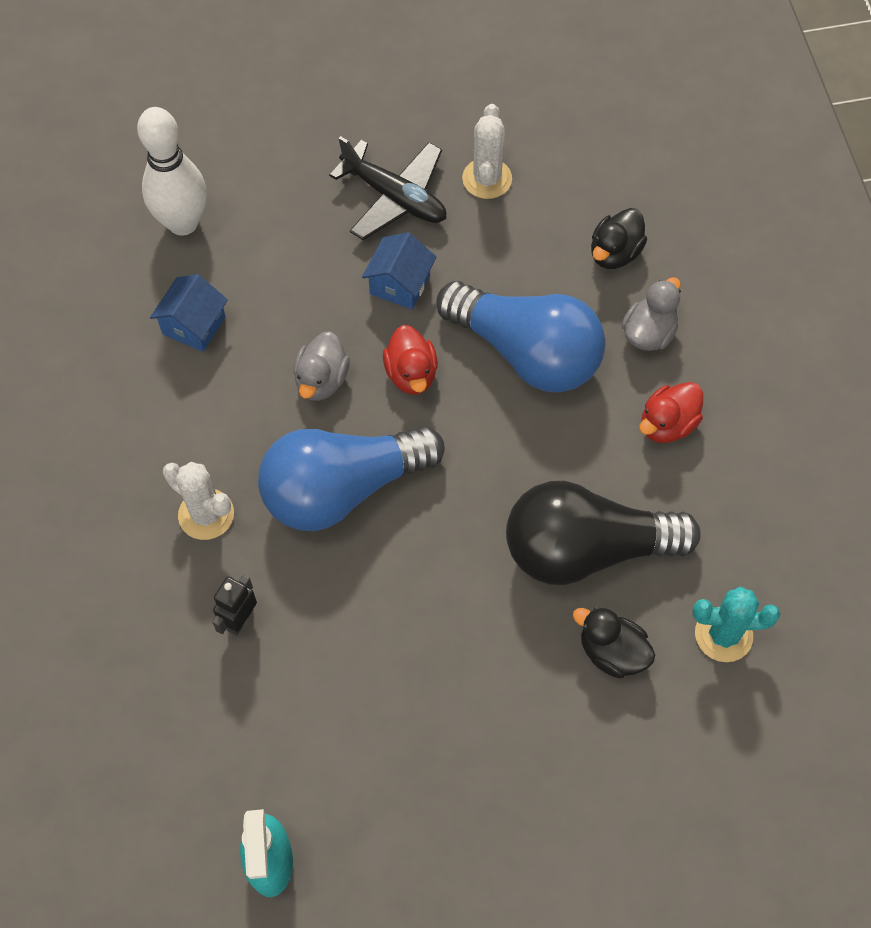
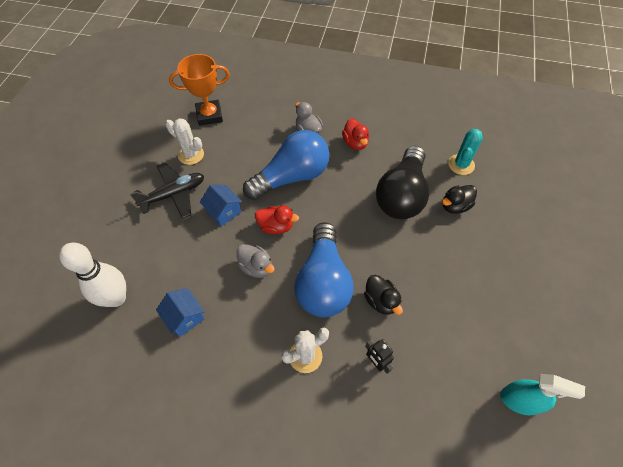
camera: 65 degrees left, 5 degrees down
black duck [591,208,647,269] -> black duck moved to [364,275,403,315]
none -> orange trophy [169,54,230,126]

